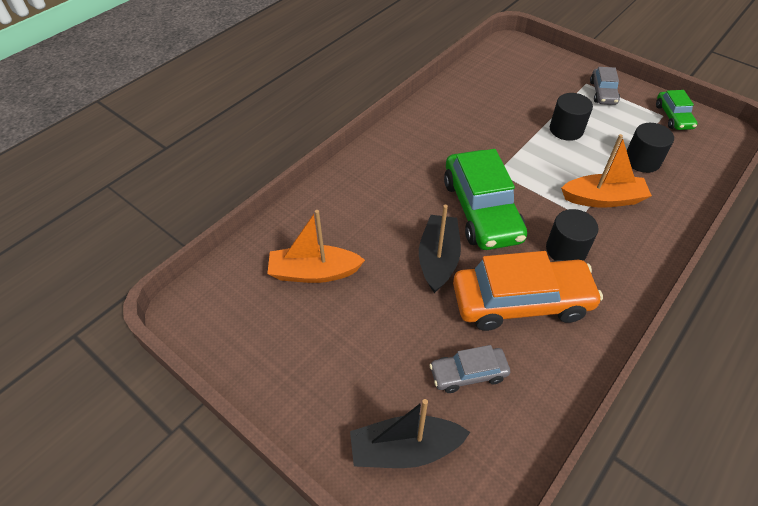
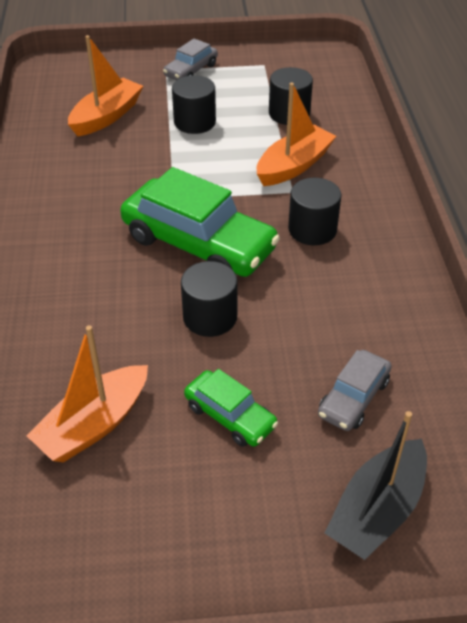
camera: 45 degrees left, 5 degrees down
black boat [419,205,461,293] -> black cylinder [181,261,238,337]
orange car [453,251,603,331] -> none
grey car [590,67,620,105] -> grey car turned 75 degrees clockwise [163,39,218,80]
green car [656,90,698,130] -> green car moved to [184,369,278,447]
none -> orange boat [68,35,143,136]

